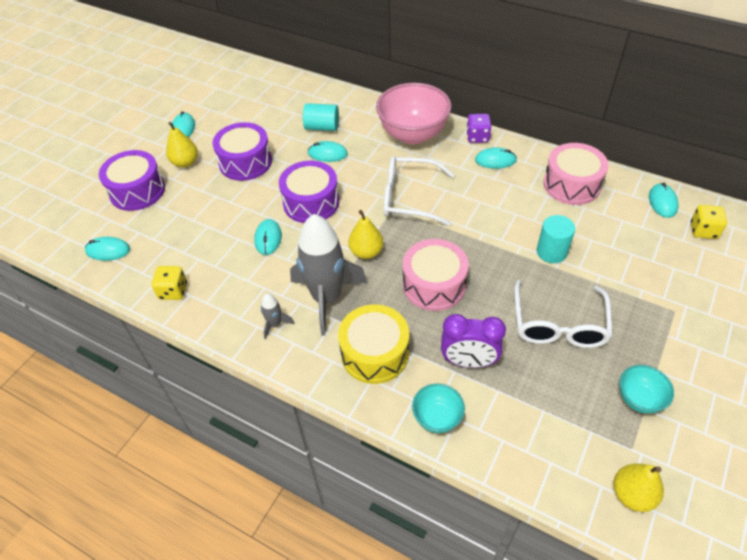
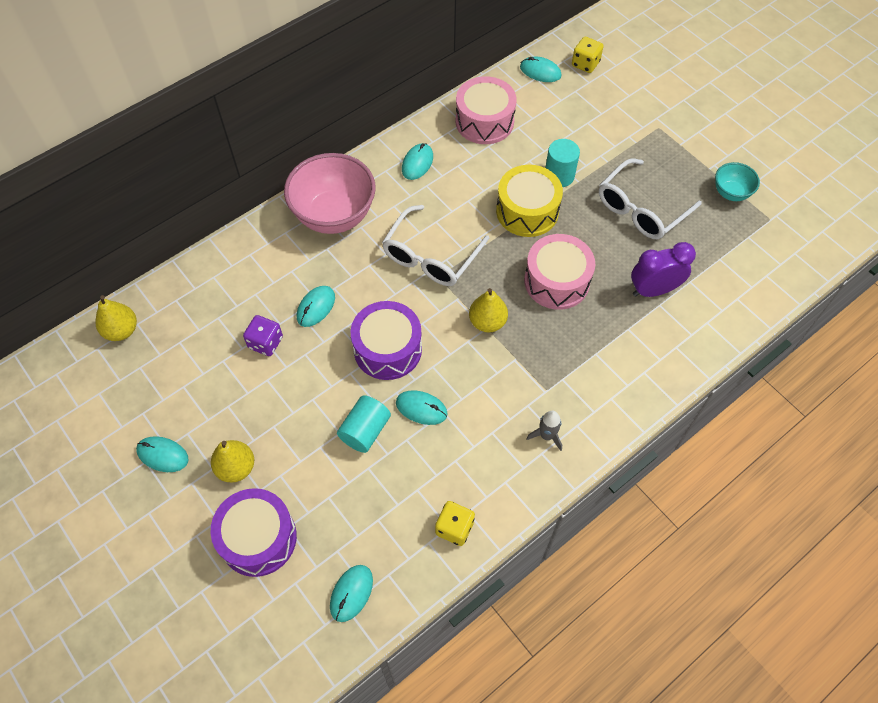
camera: 70 degrees left, 10 degrees up
purple drum [212,122,272,181] -> none
grey rocket [290,214,367,336] -> none
turquoise cylinder [303,103,339,131] -> turquoise cylinder moved to [337,395,391,453]
yellow drum [338,304,409,384] -> yellow drum moved to [496,165,563,237]
turquoise bowl [412,384,465,433] -> none
purple clock [441,314,506,368] -> purple clock turned 135 degrees counterclockwise [631,242,696,297]
purple dice [466,114,491,143] -> purple dice moved to [243,315,283,356]
white glasses [514,280,612,348] -> white glasses turned 105 degrees clockwise [599,158,702,239]
yellow pear [614,464,664,512] -> yellow pear moved to [95,295,137,341]

